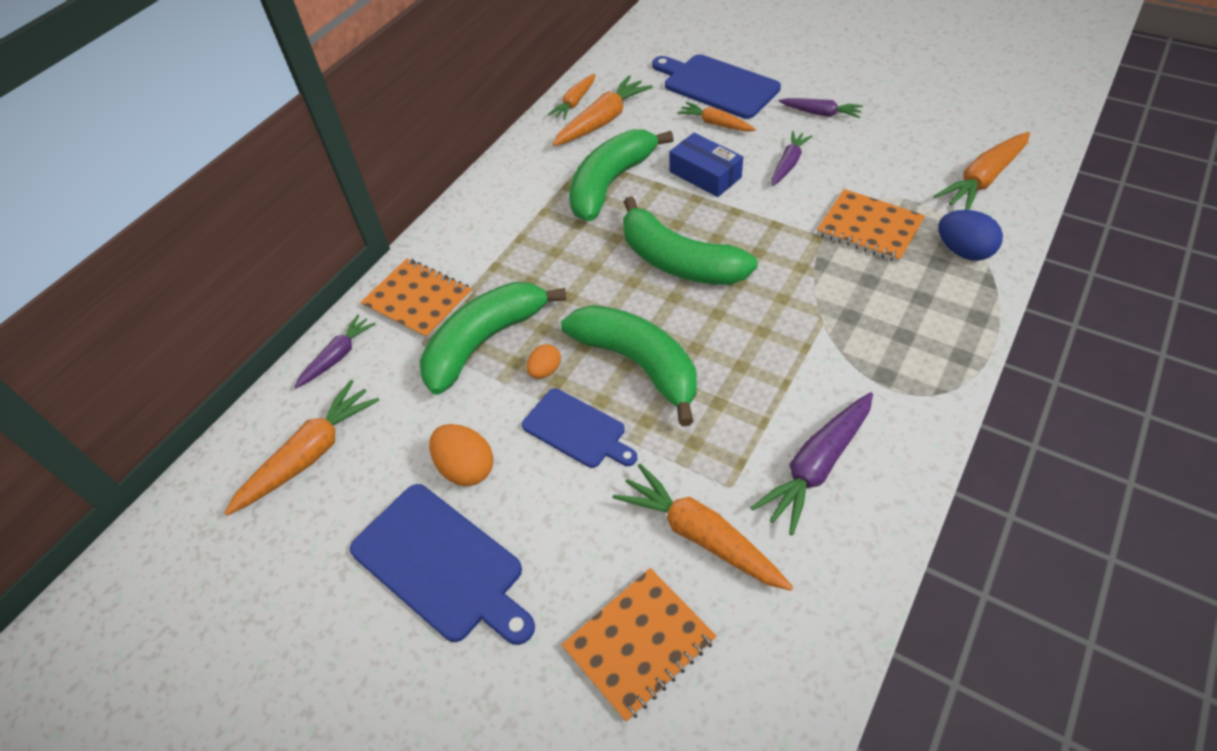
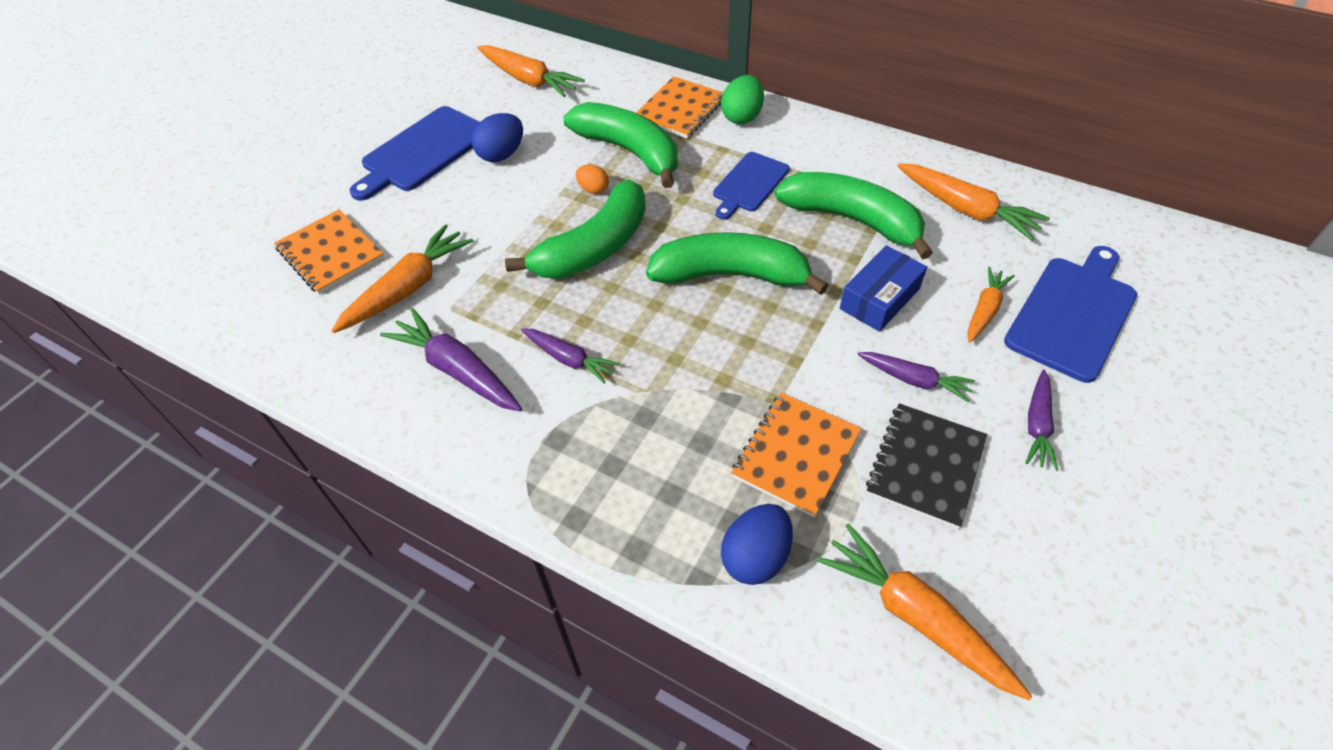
camera: 85 degrees right, 0 degrees up
purple carrot [294,314,376,388] -> purple carrot moved to [521,328,619,383]
orange egg [429,424,493,486] -> blue egg [472,113,523,162]
blue cutting board [522,388,637,468] -> blue cutting board moved to [713,152,789,220]
orange carrot [548,74,596,120] -> none
green banana [623,196,758,285] -> green banana turned 60 degrees clockwise [646,232,829,295]
none -> green egg [721,75,764,124]
none -> black notebook [866,403,987,529]

